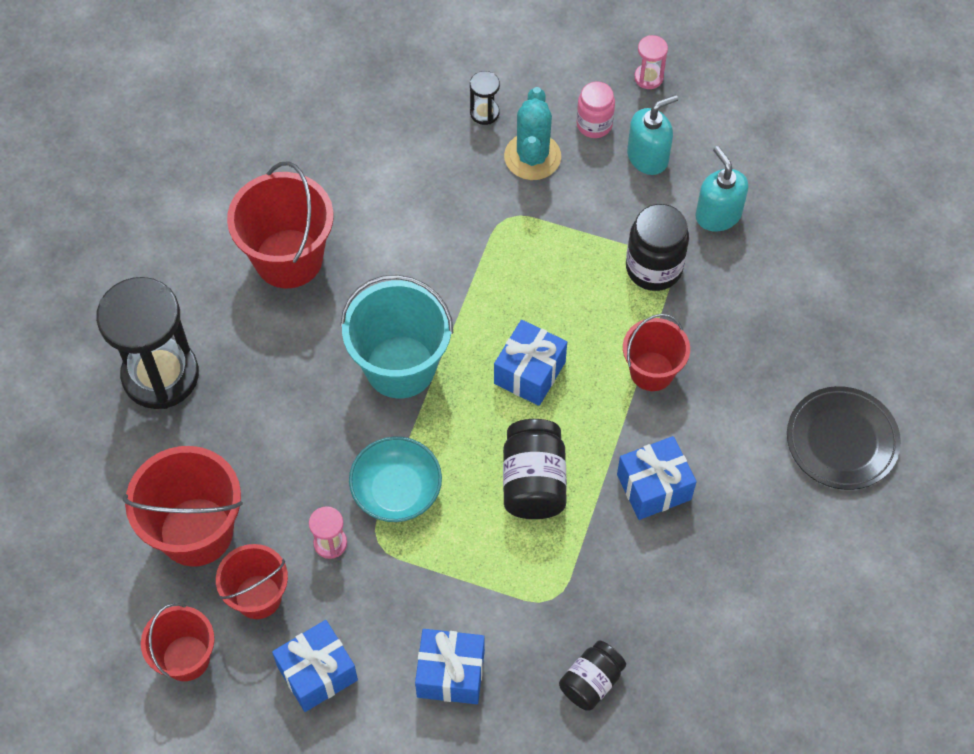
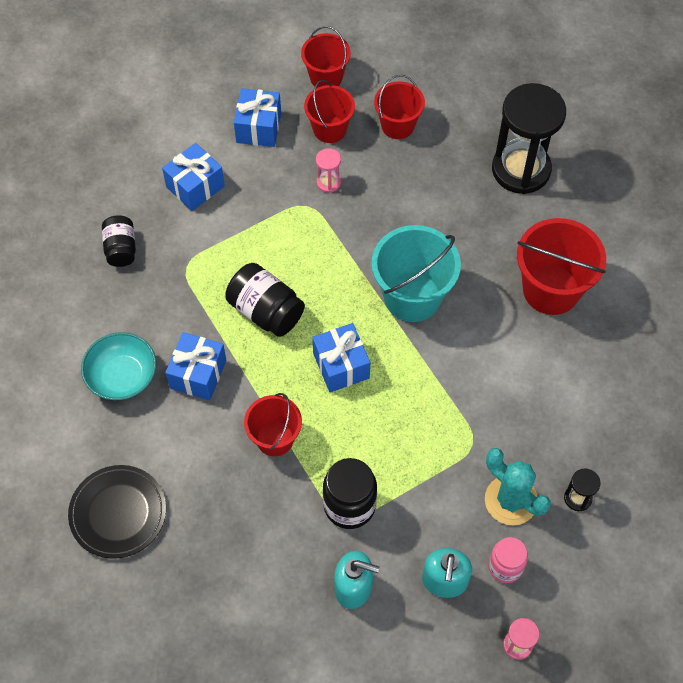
camera: 130 degrees right, 0 degrees up
red bucket [122,446,243,567] -> red bucket [374,75,425,139], size x0.62
turquoise bowl [349,436,442,522] -> turquoise bowl moved to [81,332,156,400]

